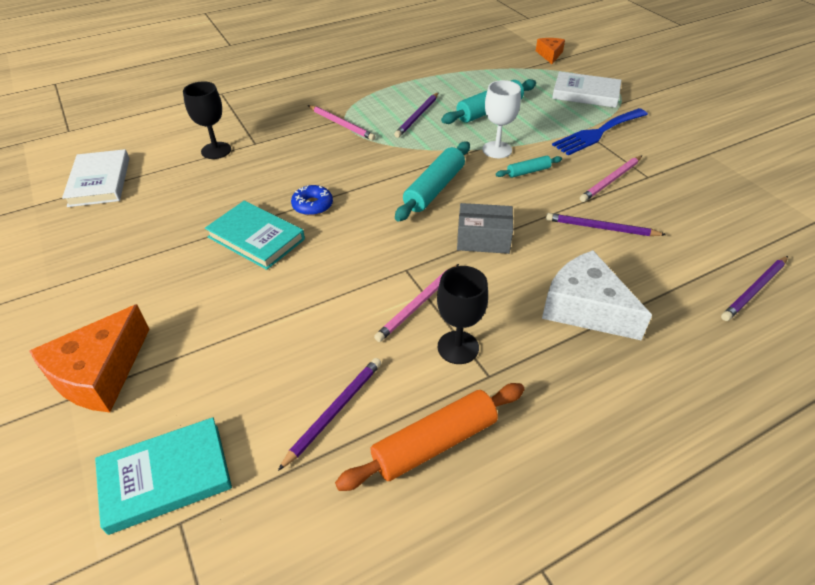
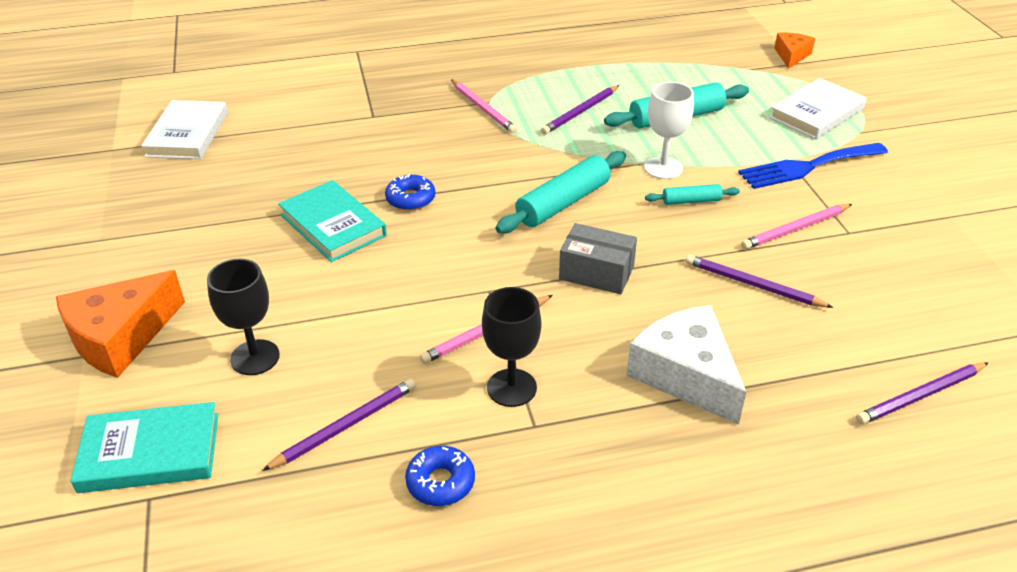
camera: 15 degrees right, 5 degrees down
black goblet [183,81,231,159] -> black goblet moved to [207,259,280,375]
orange rolling pin [335,383,525,491] -> blue donut [405,446,475,506]
white book [552,71,621,108] -> white book turned 75 degrees counterclockwise [769,78,867,139]

